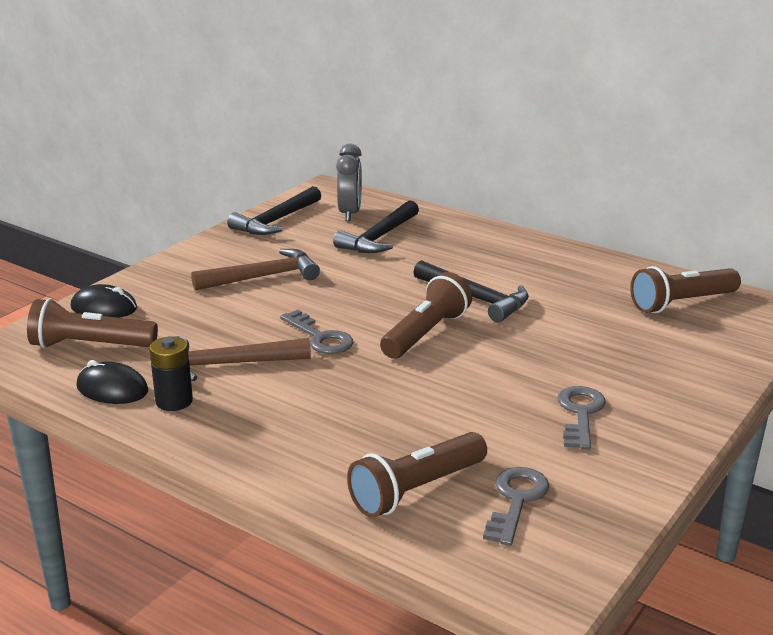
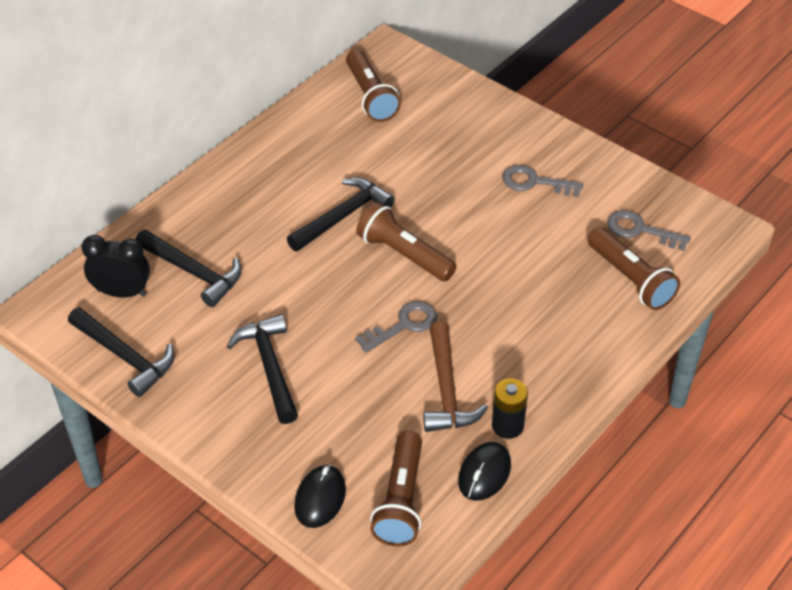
camera: 85 degrees left, 20 degrees up
brown hammer [191,249,320,290] -> black hammer [227,314,298,424]
grey clock [336,144,362,221] -> black clock [81,235,150,298]

